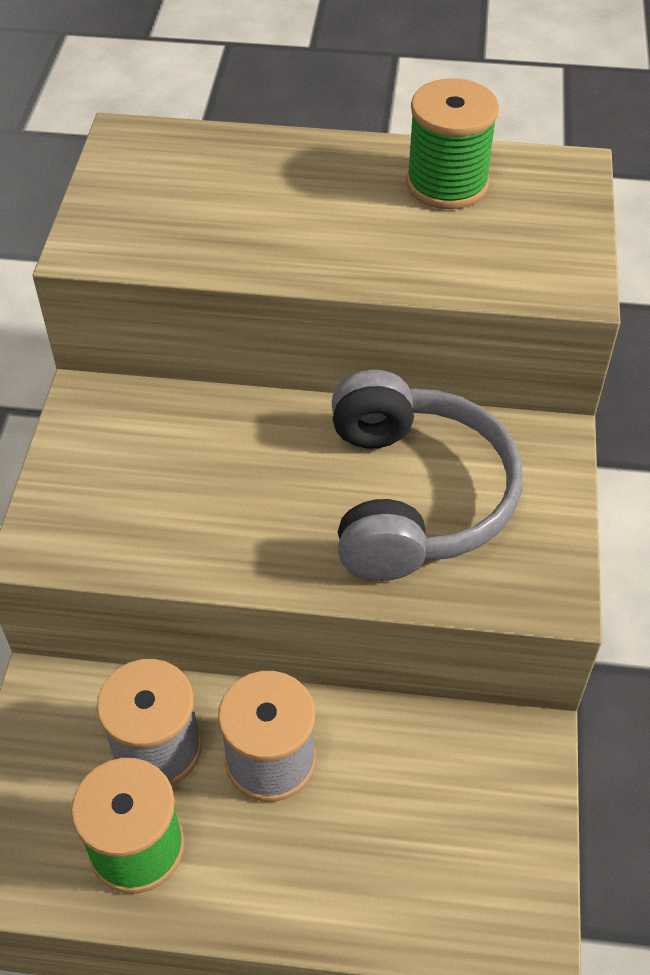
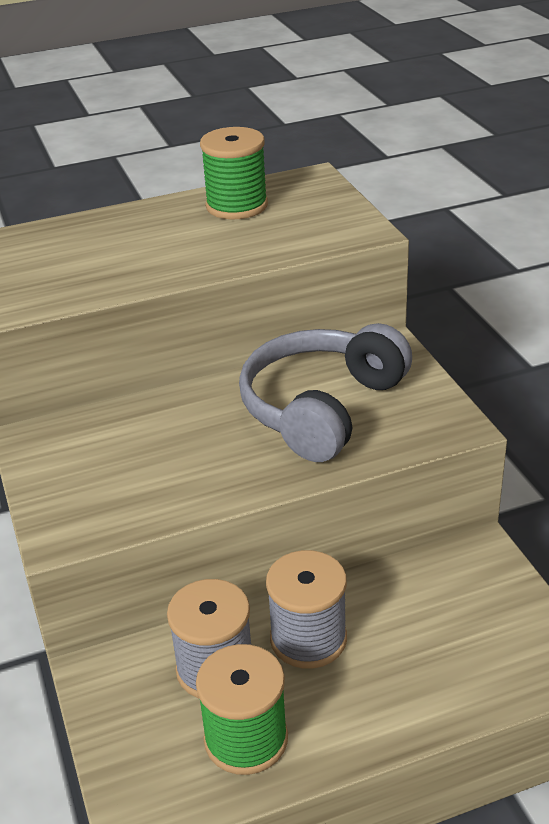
camera: 25 degrees left, 15 degrees down
grey headphones [332,370,522,581] -> grey headphones turned 120 degrees counterclockwise [239,323,412,462]

